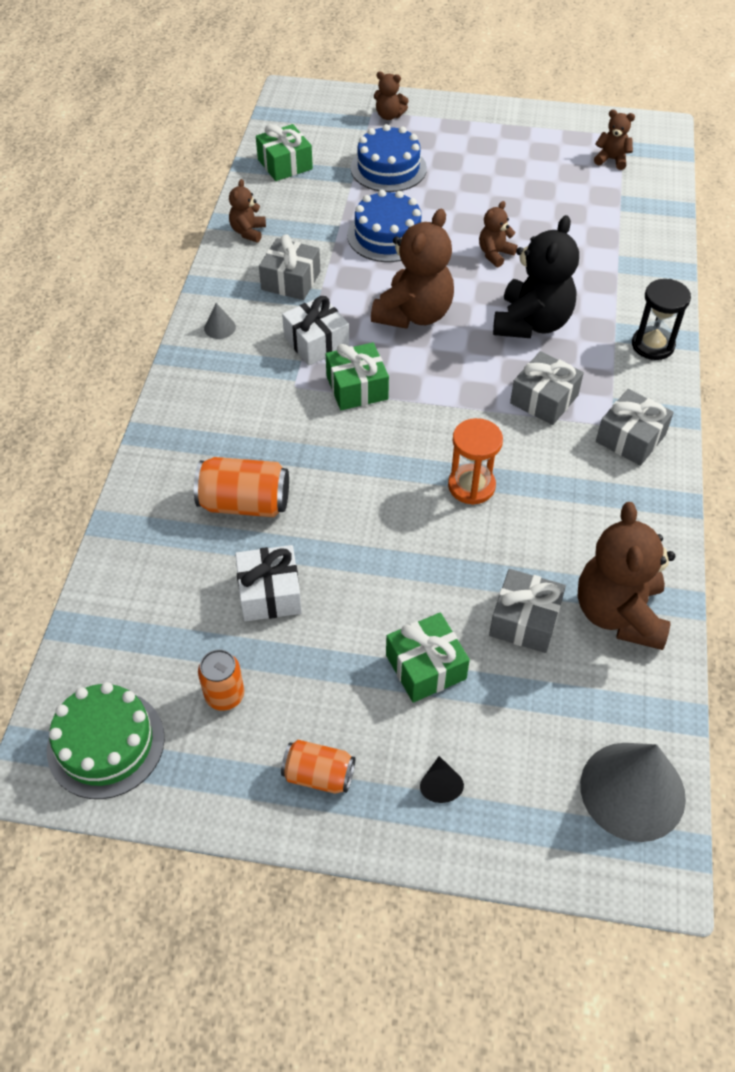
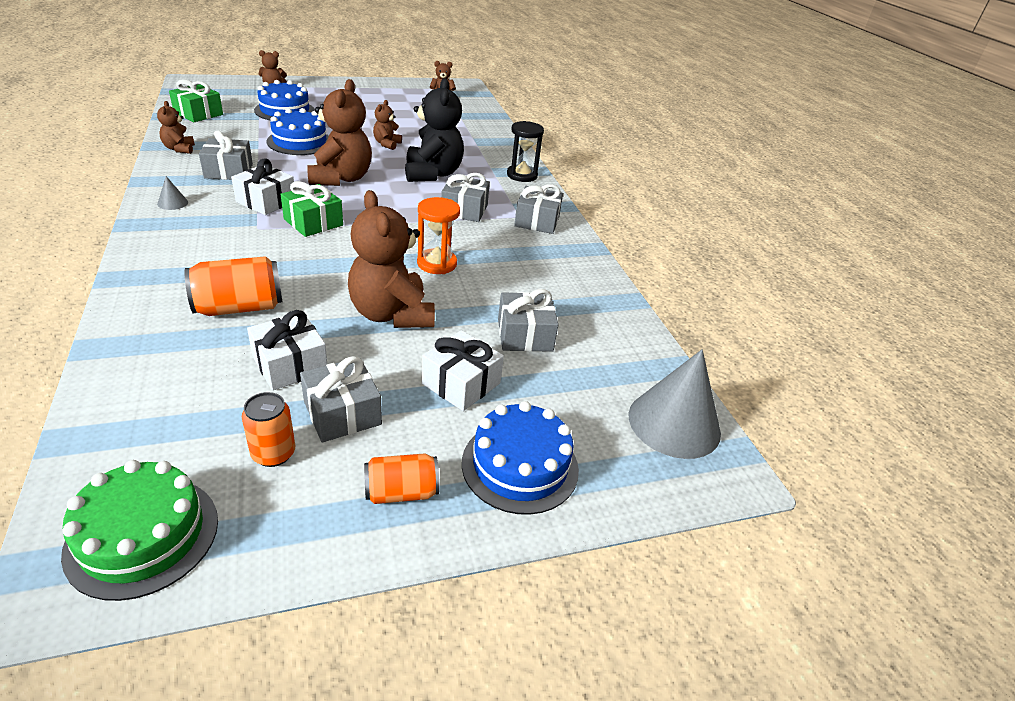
camera: 30 degrees left, 15 degrees down
green gift [386,613,470,703] -> white gift [422,330,504,411]
black cone [420,756,464,803] -> blue cake [462,401,579,515]
brown teddy bear [578,502,675,650] -> brown teddy bear moved to [348,190,435,328]
none -> grey gift [300,356,382,442]

